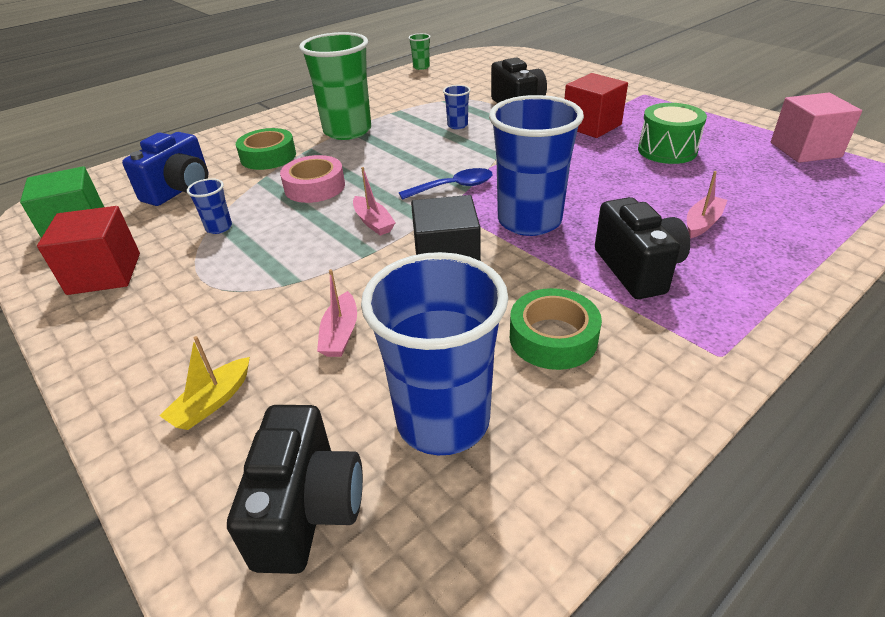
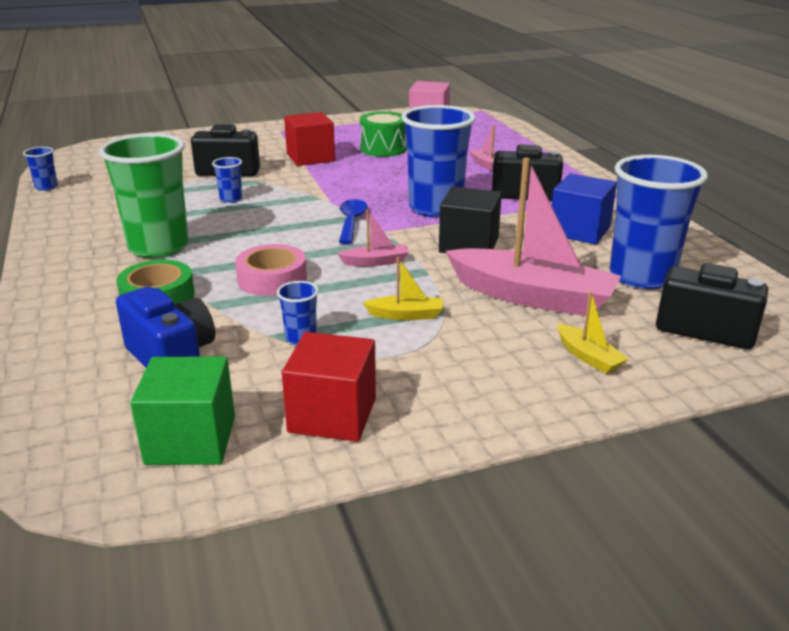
camera: 70 degrees left, 10 degrees down
pink boat [317,269,357,357] -> pink boat [446,158,621,316], size x2.29
green cup [408,33,431,70] -> blue cup [23,147,58,191]
green tape [510,288,602,370] -> blue cube [552,173,617,244]
none -> yellow boat [363,257,443,320]

